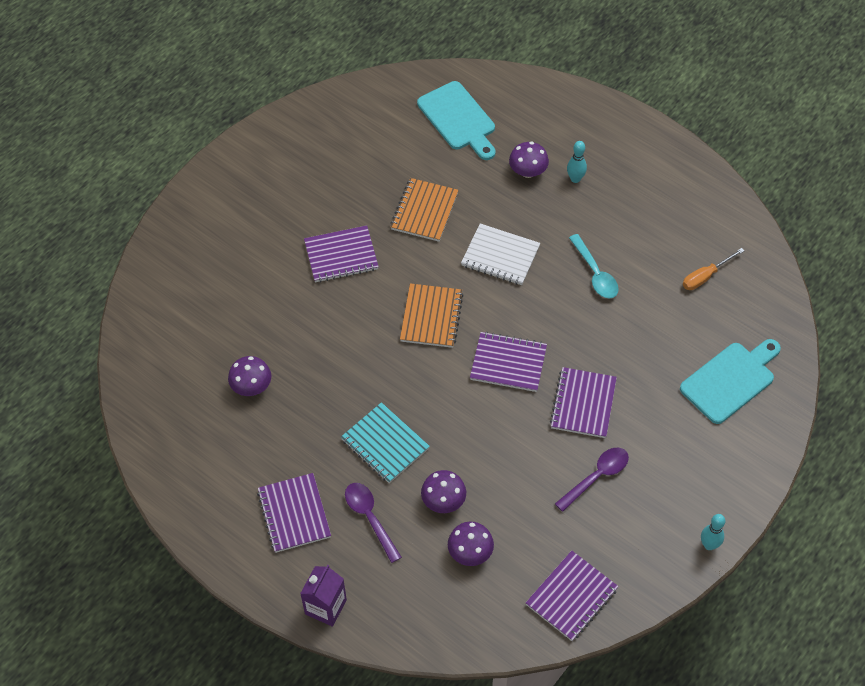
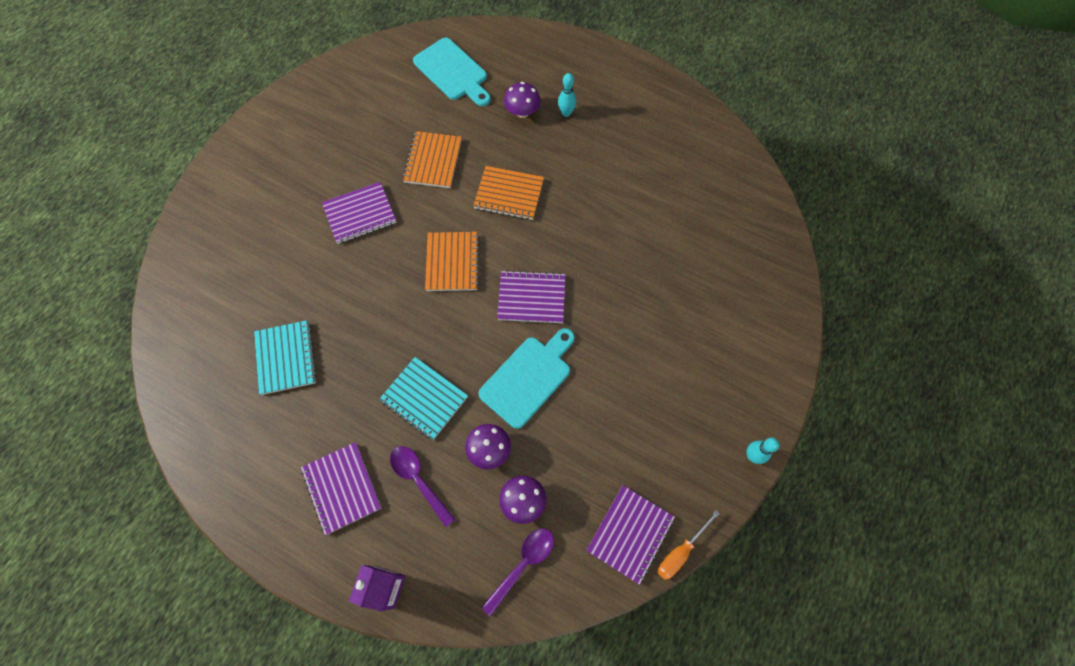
camera: 10 degrees left, 10 degrees up
purple mushroom [228,356,271,396] -> turquoise notebook [254,320,317,395]
white notebook [461,224,540,285] -> orange notebook [473,166,544,220]
purple notebook [550,367,617,438] -> none
purple spoon [555,448,629,512] -> purple spoon moved to [481,528,554,617]
turquoise spoon [569,234,619,299] -> none
turquoise cutting board [680,339,781,424] -> turquoise cutting board moved to [478,328,575,429]
orange screwdriver [683,248,744,290] -> orange screwdriver moved to [658,510,720,580]

